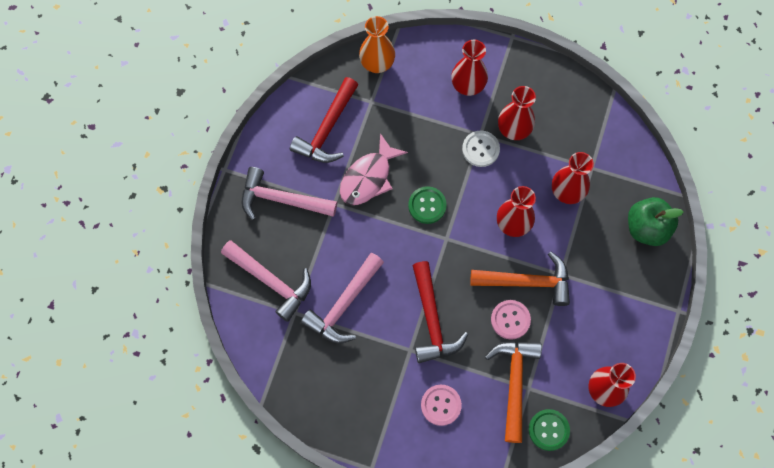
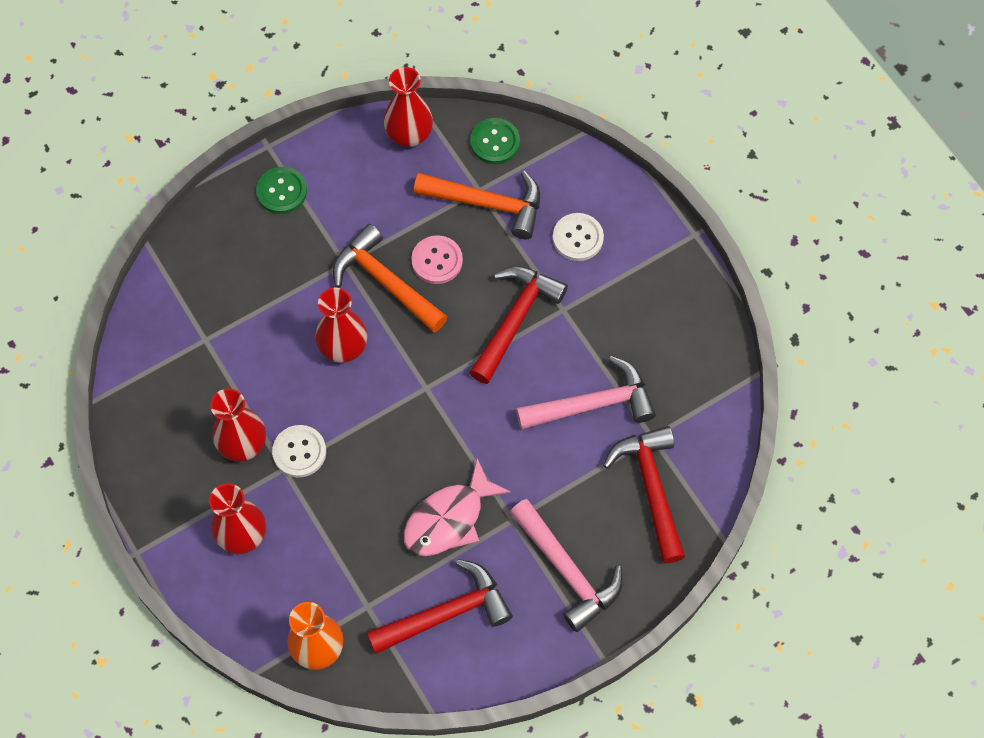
camera: 140 degrees left, 5 degrees down
pink hammer [221,240,311,322] -> red hammer [603,426,685,563]
pink fish [340,133,408,205] -> pink fish turned 150 degrees clockwise [404,458,511,556]
green button [408,186,447,224] -> green button moved to [256,167,307,214]
pink button [421,385,462,426] -> white button [553,213,604,261]
orange hammer [485,341,542,443] -> orange hammer turned 120 degrees counterclockwise [414,171,540,239]
red vase [552,152,594,204] -> none
green apple [628,197,683,246] -> none

